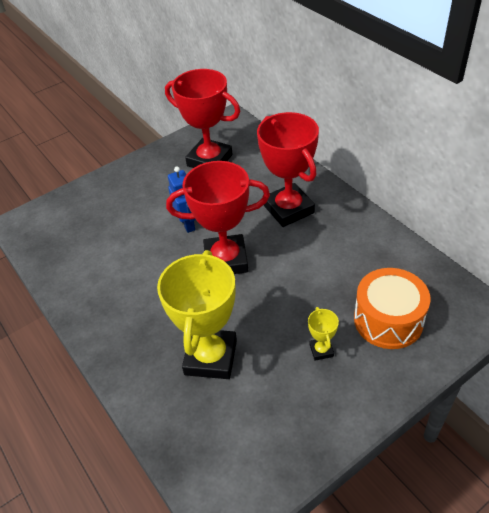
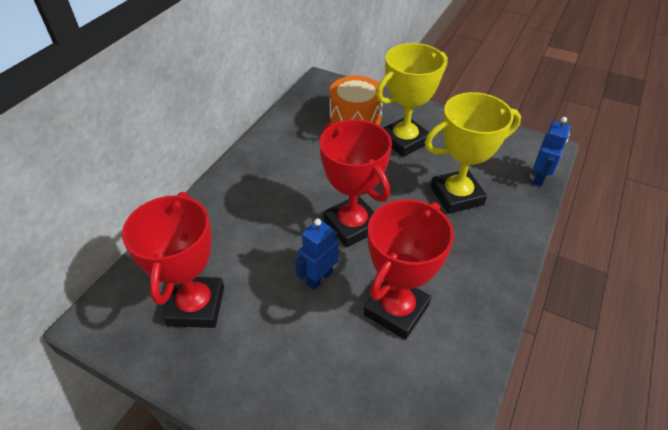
camera: 120 degrees left, 0 degrees up
red trophy [257,112,319,227] -> red trophy moved to [364,199,454,340]
yellow trophy [308,307,339,361] -> yellow trophy [376,43,448,157], size x2.34
none -> blue robot [533,117,571,187]

